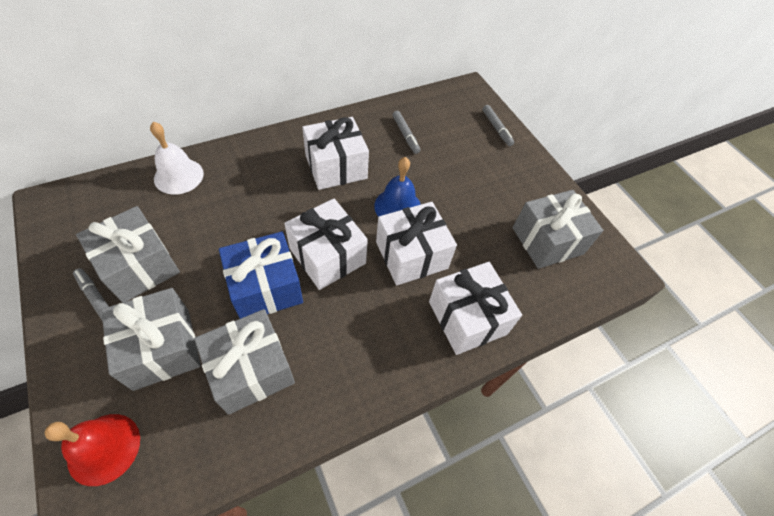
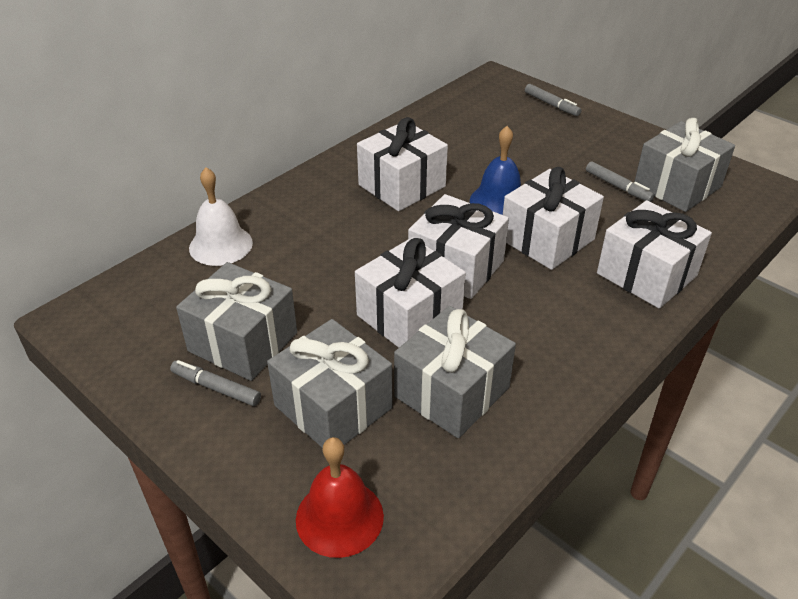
camera: 15 degrees left, 15 degrees down
blue gift [219,232,303,319] -> white gift [355,237,466,348]
grey marker [392,111,420,154] -> grey marker moved to [586,161,655,202]

